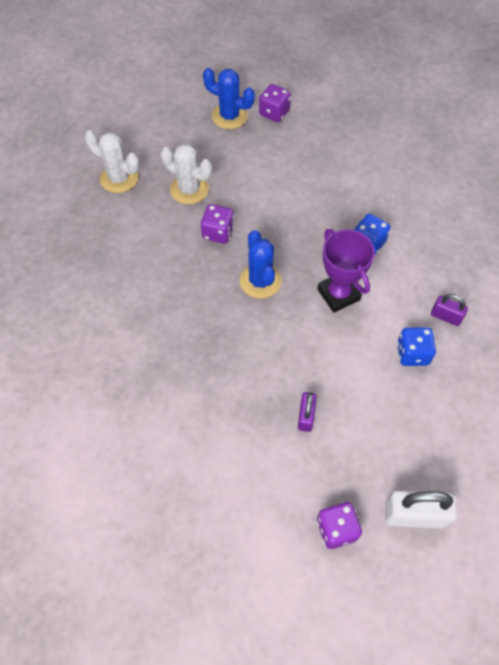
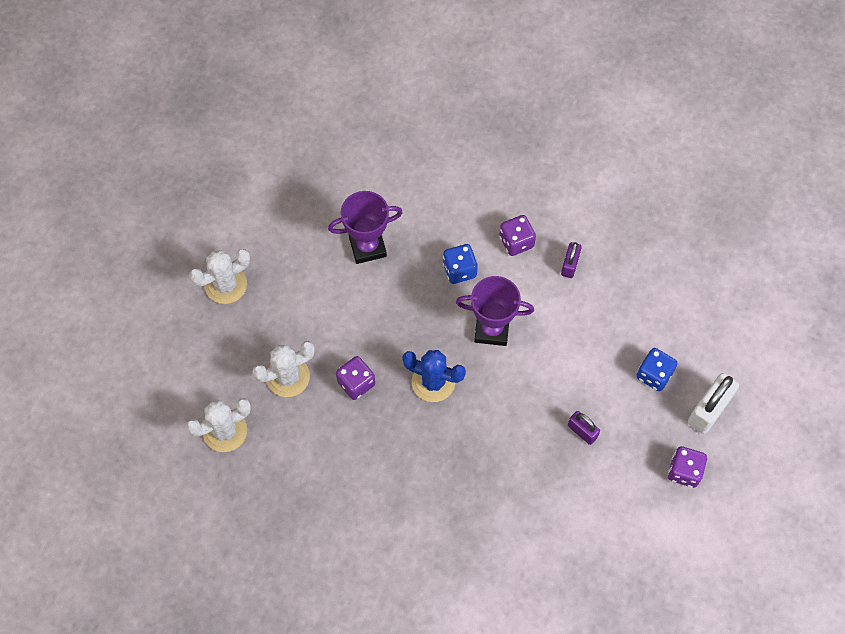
camera: 55 degrees left, 5 degrees up
blue cactus [203,68,255,129] -> white cactus [189,249,250,304]
purple dice [259,84,291,122] -> purple dice moved to [499,215,536,256]
blue dice [397,327,436,366] -> blue dice moved to [636,348,678,391]
purple padlock [431,294,468,326] -> purple padlock turned 45 degrees counterclockwise [561,242,582,278]
none -> purple trophy [328,191,403,264]

